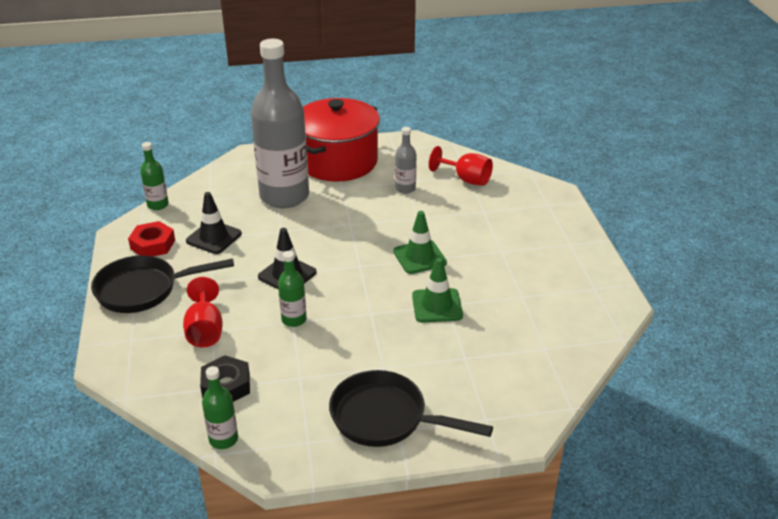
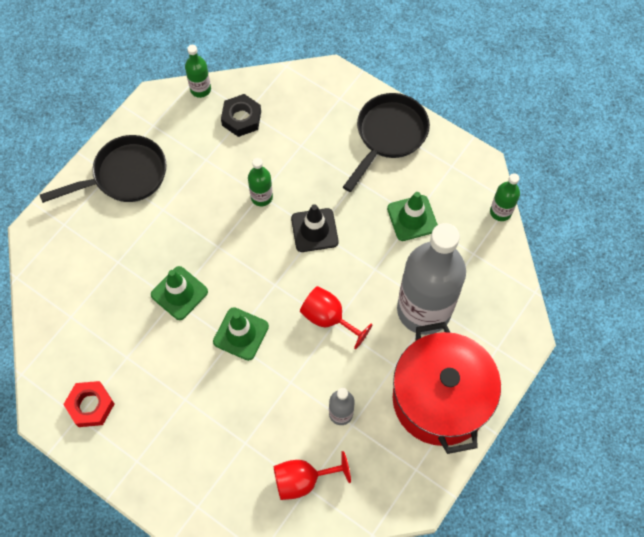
camera: 135 degrees right, 30 degrees up
red nut [128,221,175,256] -> red nut moved to [63,381,114,427]
red goblet [183,277,223,347] -> red goblet moved to [300,286,373,349]
black traffic cone [186,192,242,254] -> green traffic cone [387,192,438,241]

